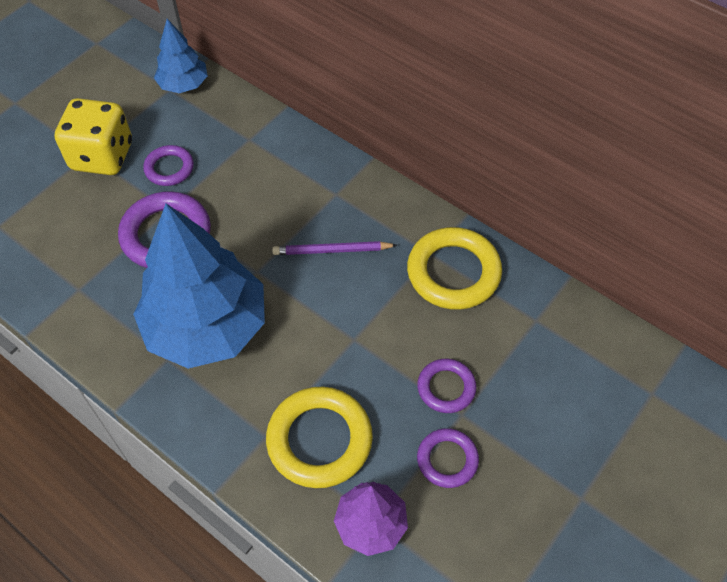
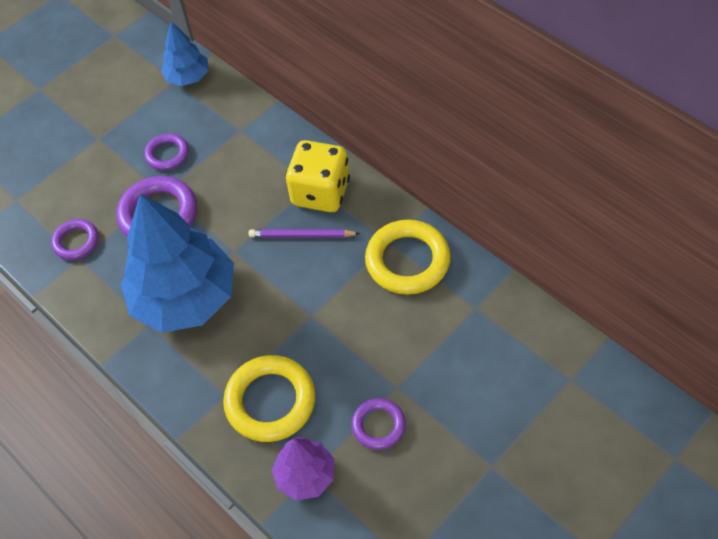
camera: 10 degrees right, 0 degrees up
yellow dice [54,98,132,175] -> yellow dice moved to [286,140,350,212]
purple ring [417,359,477,413] -> purple ring moved to [51,219,98,260]

